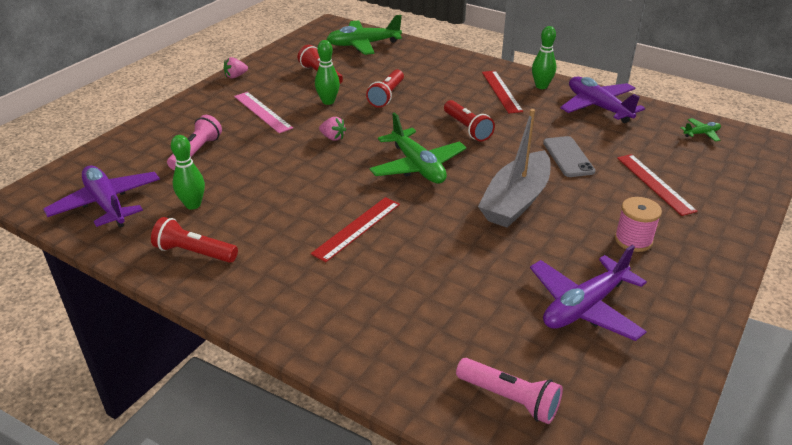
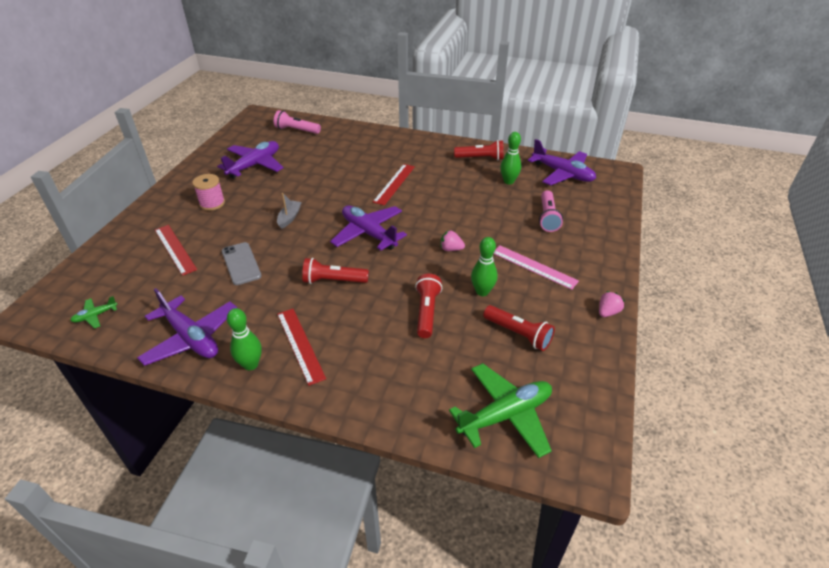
camera: 165 degrees right, 5 degrees up
green plane [370,112,467,184] -> purple plane [330,205,407,250]
red flashlight [444,100,495,142] -> red flashlight turned 45 degrees counterclockwise [302,258,369,284]
grey boat [478,109,551,228] -> grey boat [277,193,302,229], size x0.45

